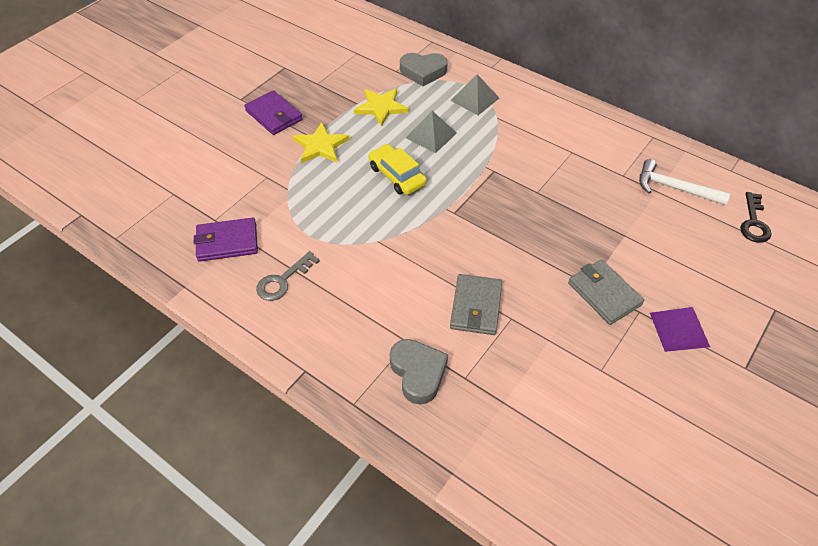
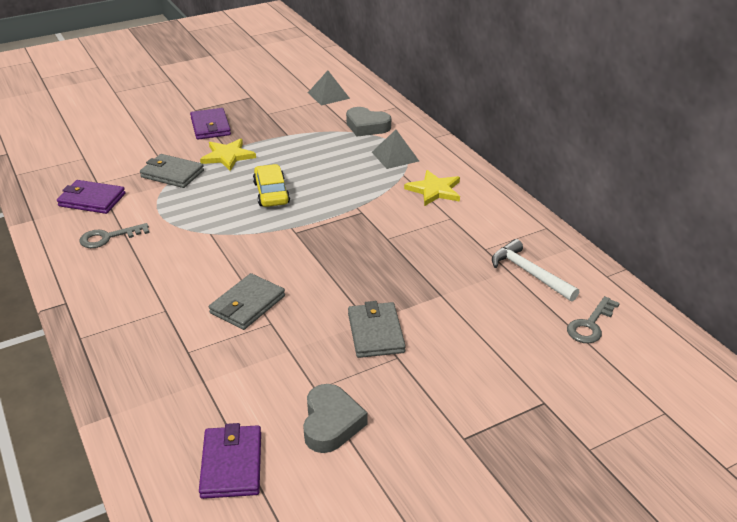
camera: 25 degrees right, 15 degrees down
yellow star [354,88,409,126] -> yellow star moved to [404,170,460,206]
grey heart [390,339,448,405] -> grey heart moved to [303,384,367,453]
grey pyramid [406,111,457,153] -> grey pyramid moved to [308,70,350,106]
purple pyramid [650,307,710,352] -> none
black key [740,192,772,243] -> grey key [567,296,620,343]
none -> grey wallet [140,154,204,188]
none -> purple wallet [199,423,261,499]

